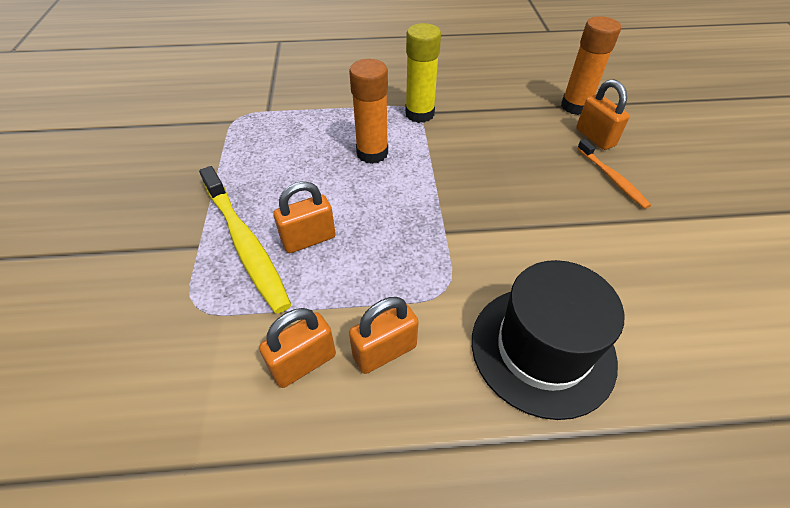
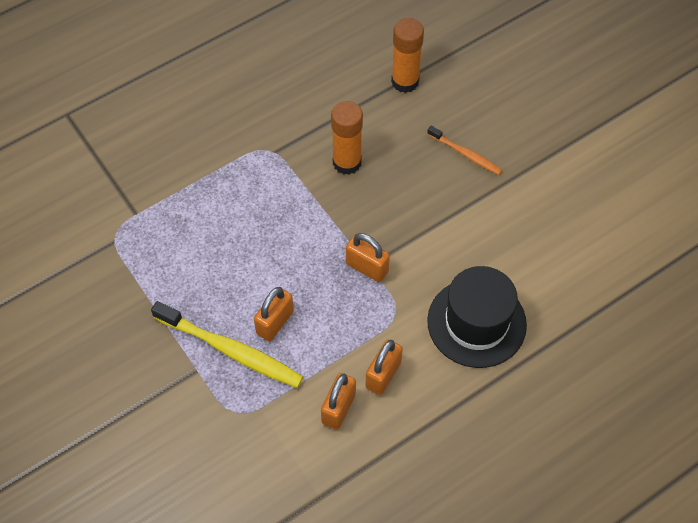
camera: 30 degrees left, 10 degrees up
orange glue stick [349,59,388,164] -> orange glue stick moved to [331,101,363,175]
yellow glue stick [405,23,441,123] -> none
orange padlock [576,79,630,150] -> orange padlock moved to [346,233,390,282]

